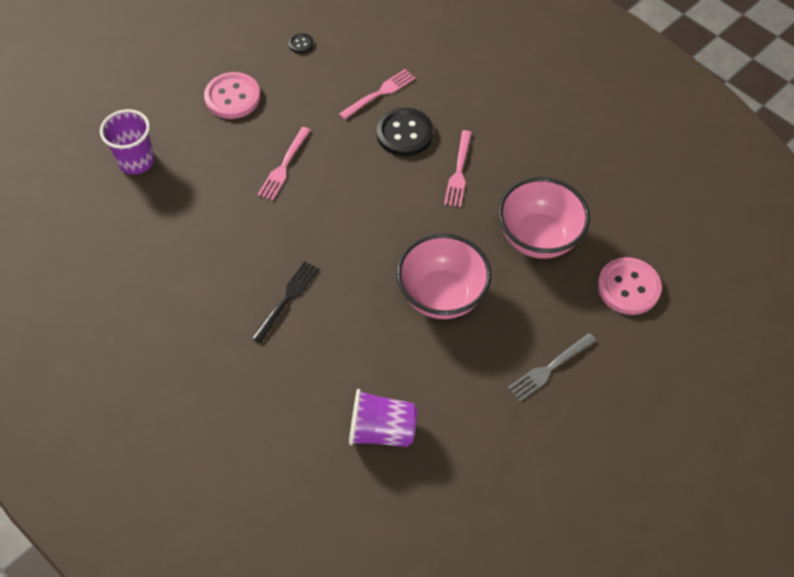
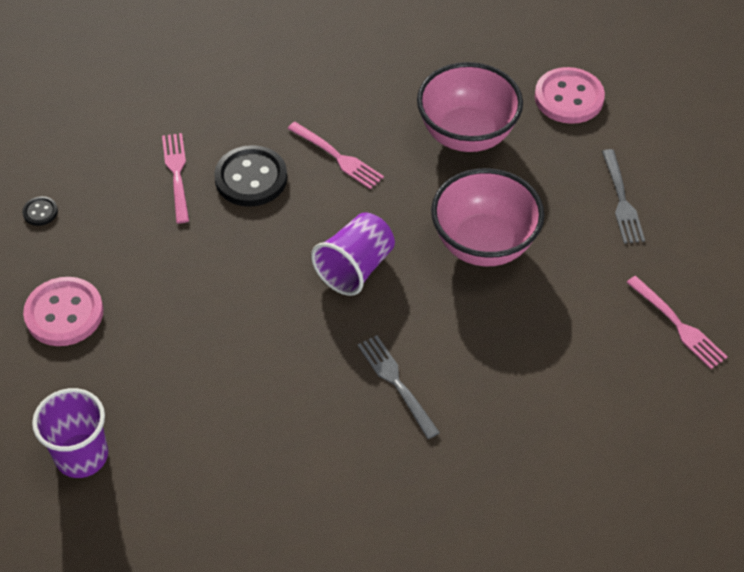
camera: 60 degrees left, 5 degrees down
black fork [252,261,319,343] -> grey fork [358,335,440,439]
pink fork [258,127,311,201] -> pink fork moved to [626,276,728,369]
purple cup [349,389,417,447] -> purple cup moved to [311,212,395,296]

